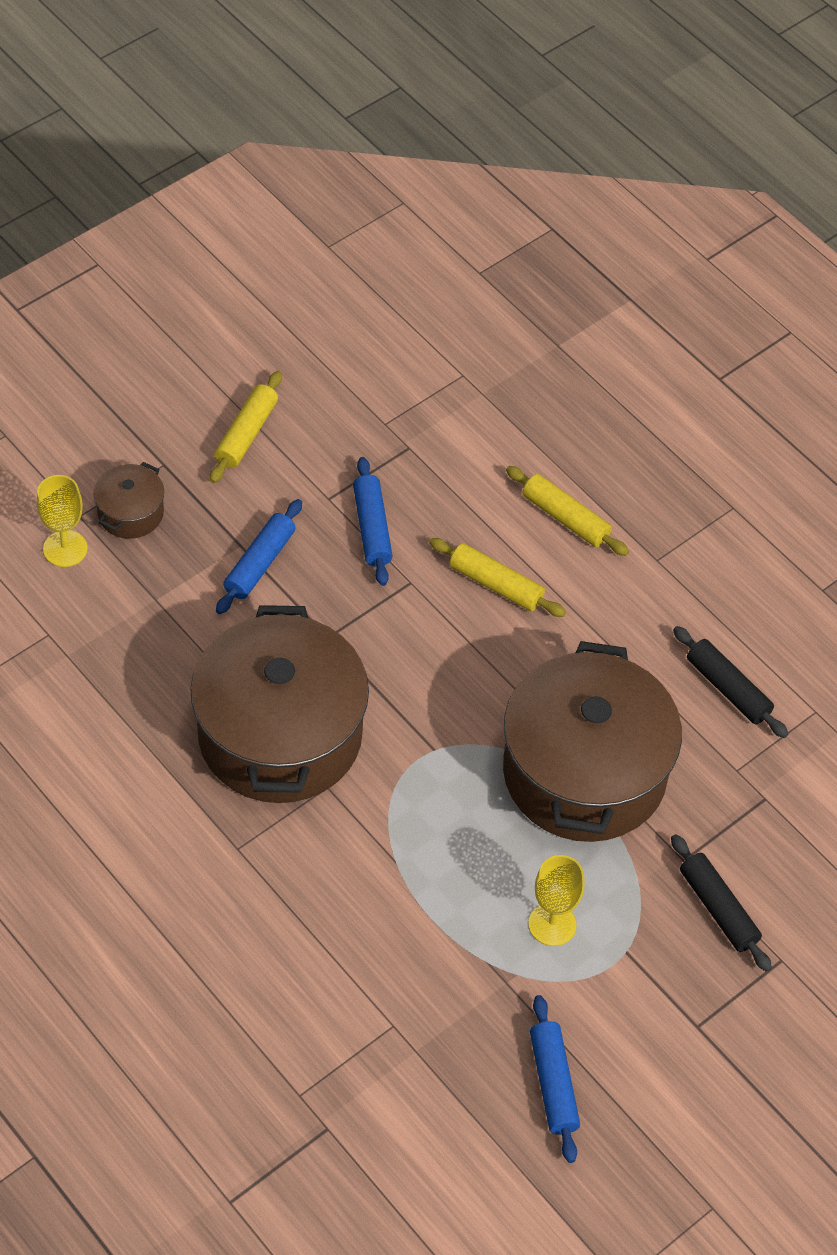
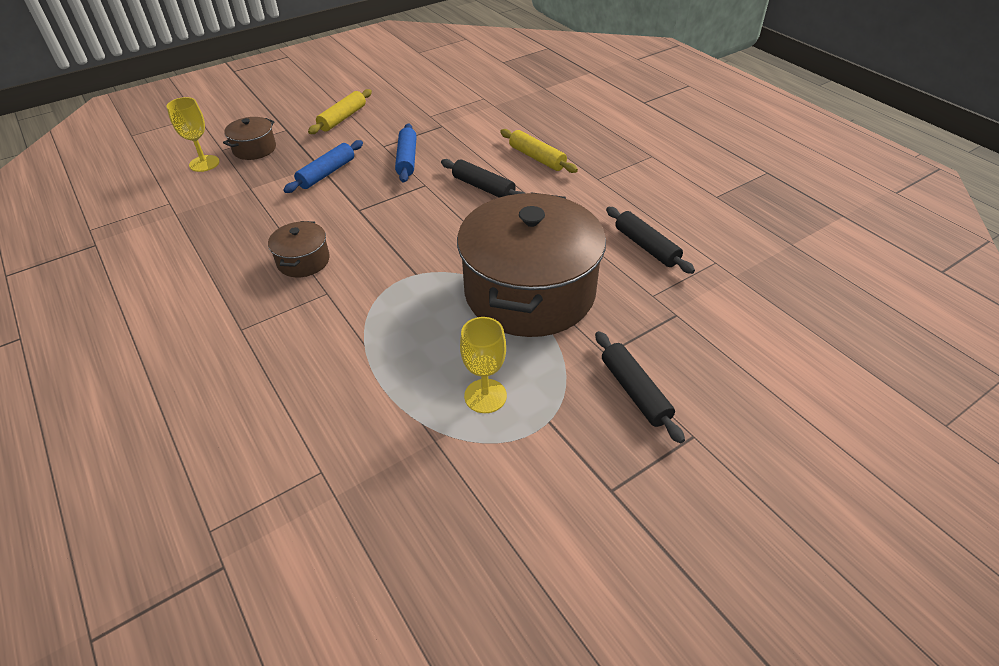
camera: 10 degrees right, 10 degrees down
brown pot [190,605,369,803] -> brown pot [268,221,330,277], size x0.43
yellow rolling pin [429,538,566,617] -> black rolling pin [441,159,525,198]
blue rolling pin [530,995,580,1163] -> none

